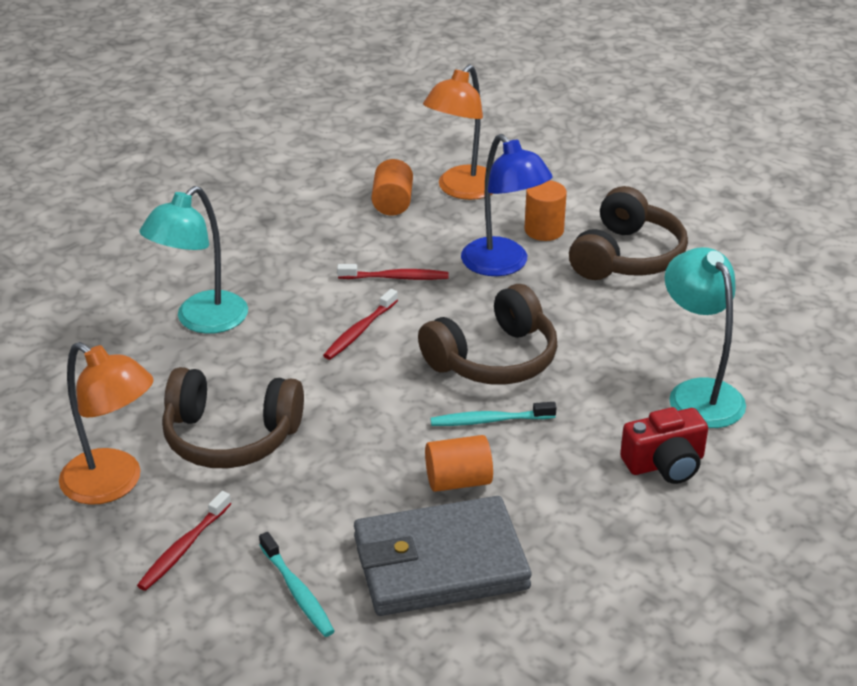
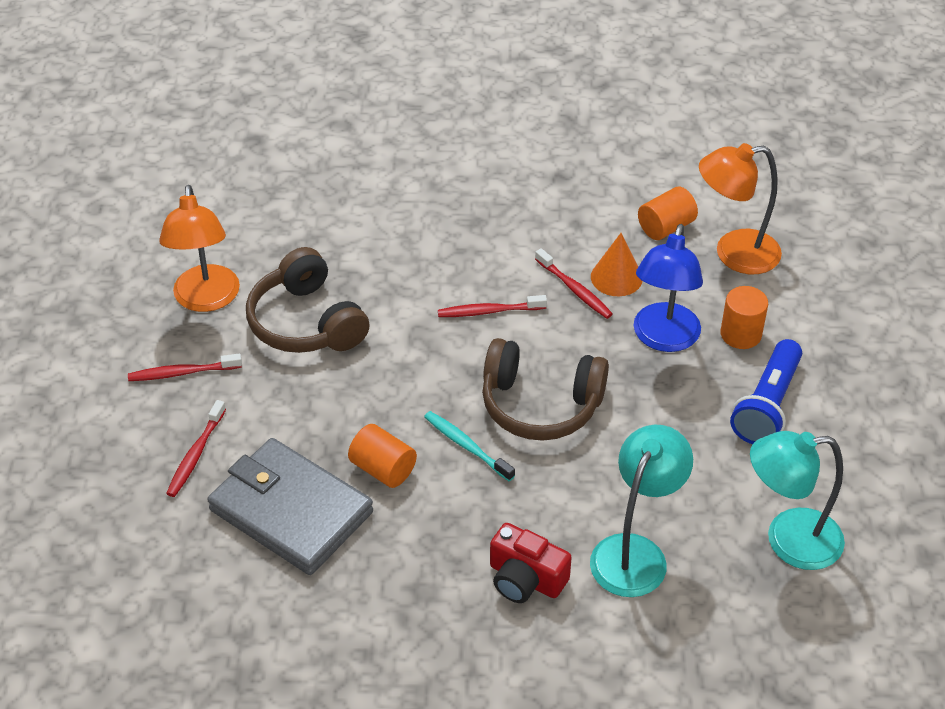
camera: 50 degrees right, 10 degrees up
turquoise lamp [140,186,248,334] -> turquoise lamp moved to [750,431,845,570]
turquoise toothbrush [259,532,335,637] -> red toothbrush [166,400,226,497]
brown headphones [569,186,688,280] -> blue flashlight [730,339,802,444]
none -> orange cone [591,233,643,296]

